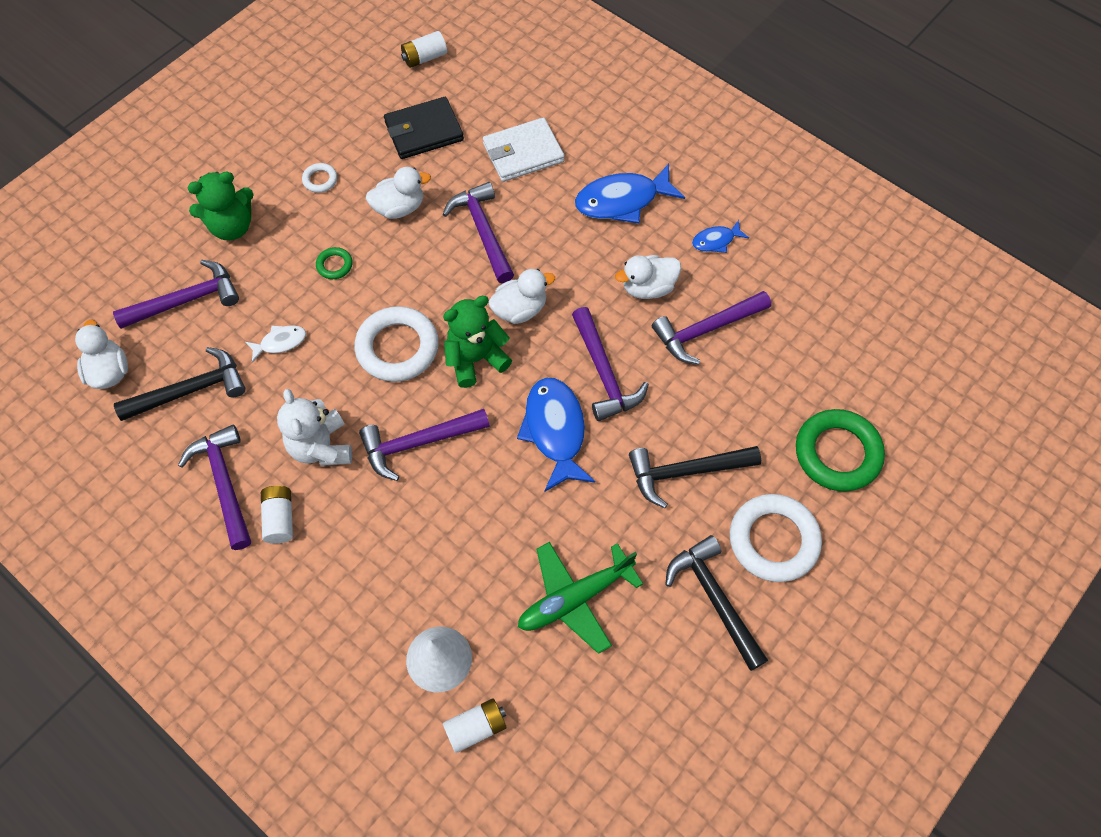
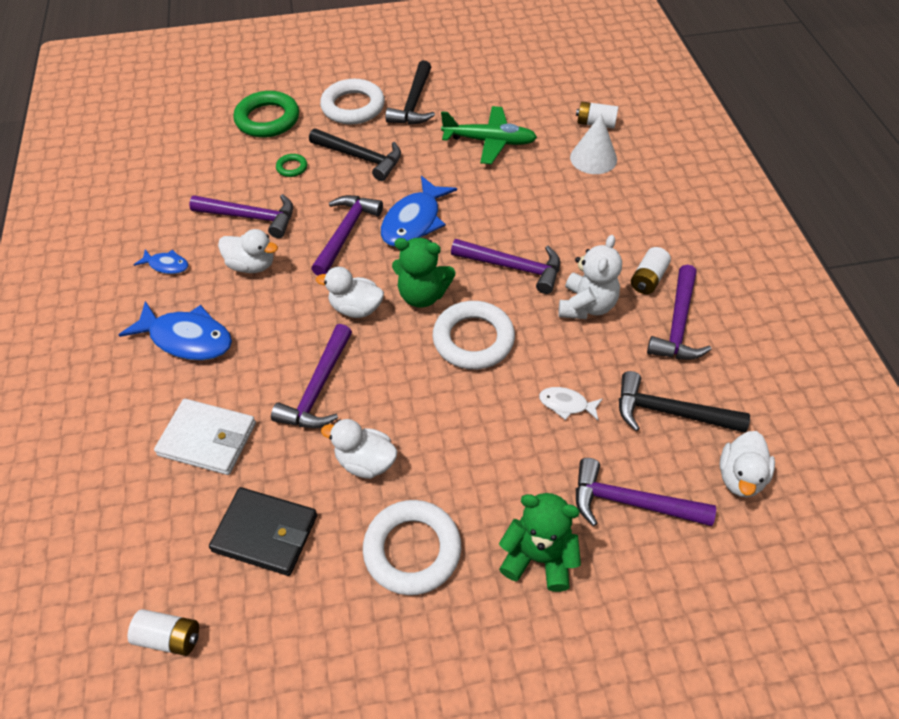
camera: 140 degrees left, 10 degrees down
white ring [302,163,337,193] -> white ring [363,500,461,595], size x2.18
green ring [316,247,353,279] -> green ring moved to [276,154,307,177]

